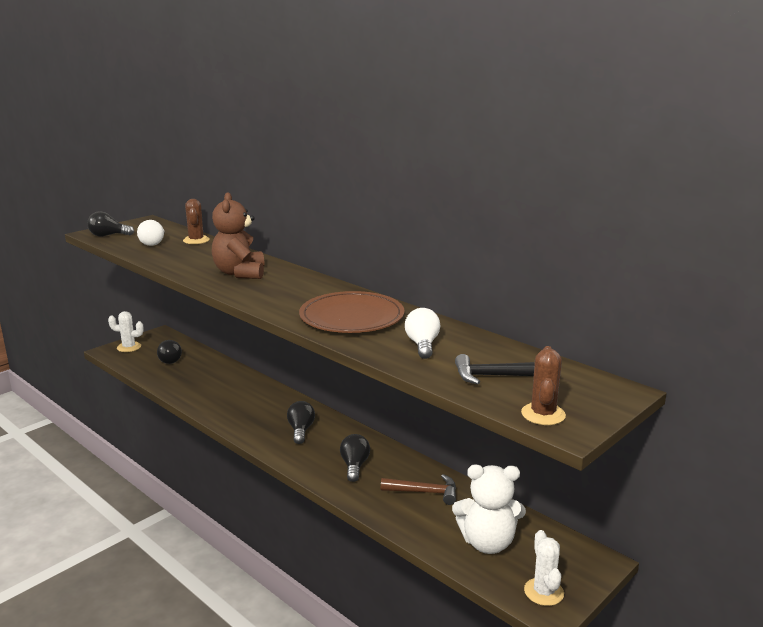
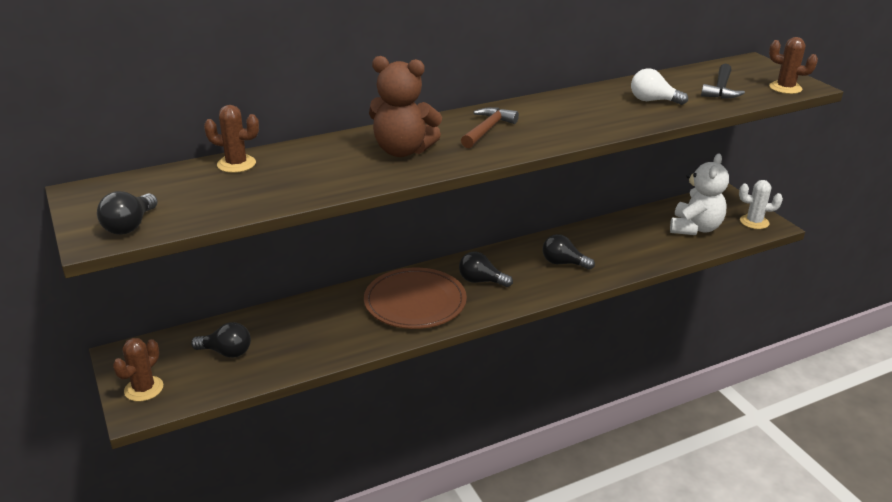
camera: 70 degrees left, 10 degrees up
white cactus [108,311,144,352] -> brown cactus [113,338,163,402]
white light bulb [137,220,165,246] -> none
brown plate [299,291,405,333] -> brown plate moved to [364,268,467,329]
brown hammer [381,474,456,505] -> brown hammer moved to [461,107,519,148]

